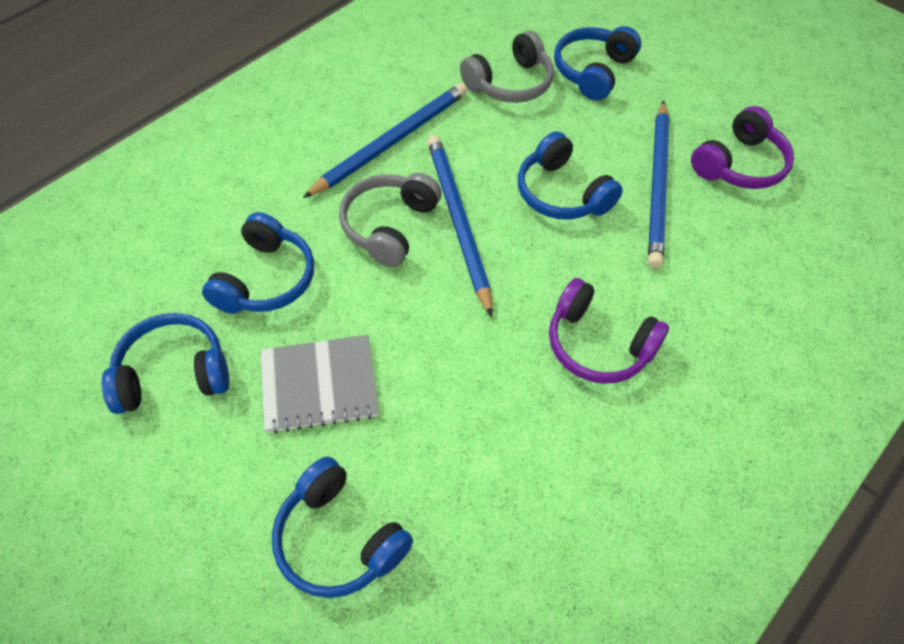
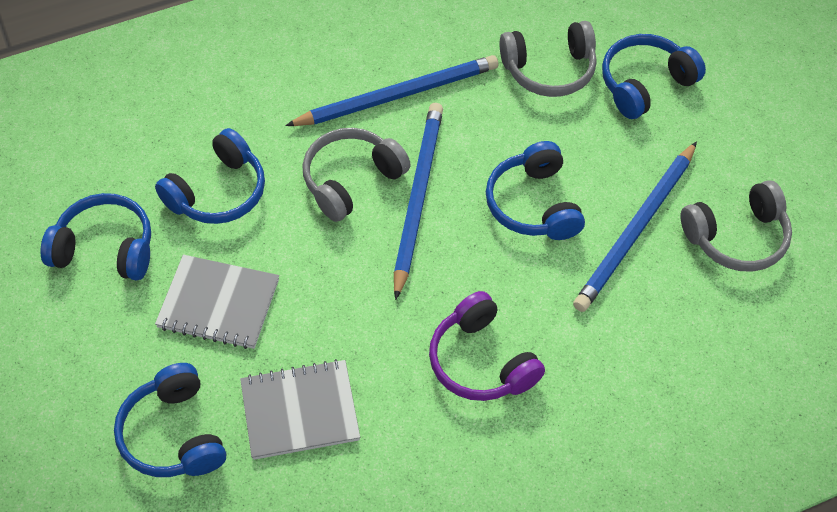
camera: 25 degrees right, 0 degrees up
purple headphones [691,106,794,189] -> grey headphones [681,180,792,272]
none -> grey notebook [240,359,360,460]

